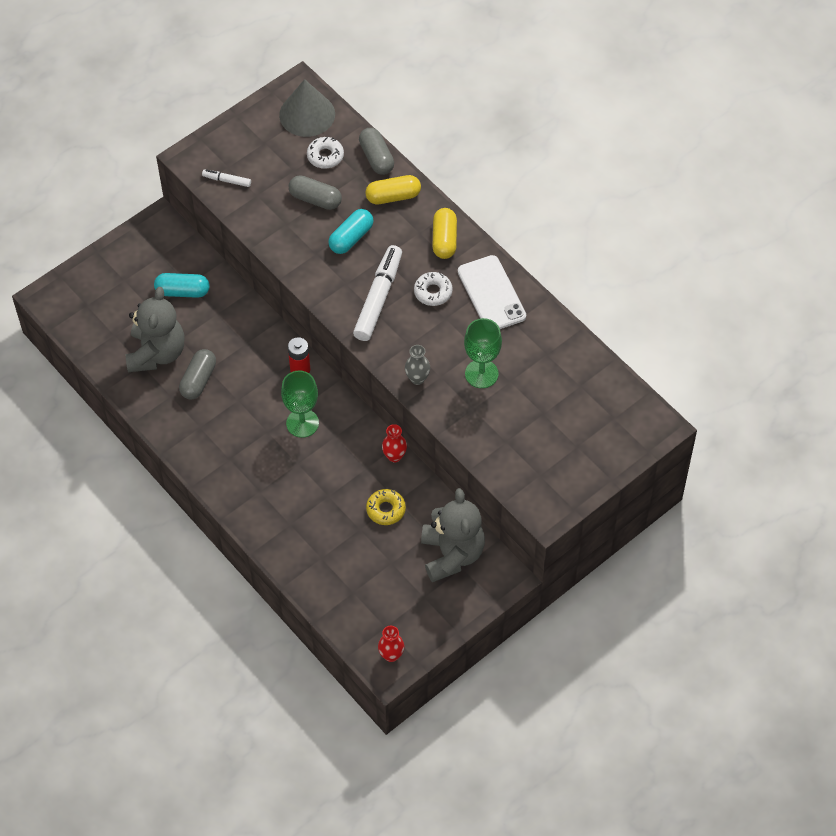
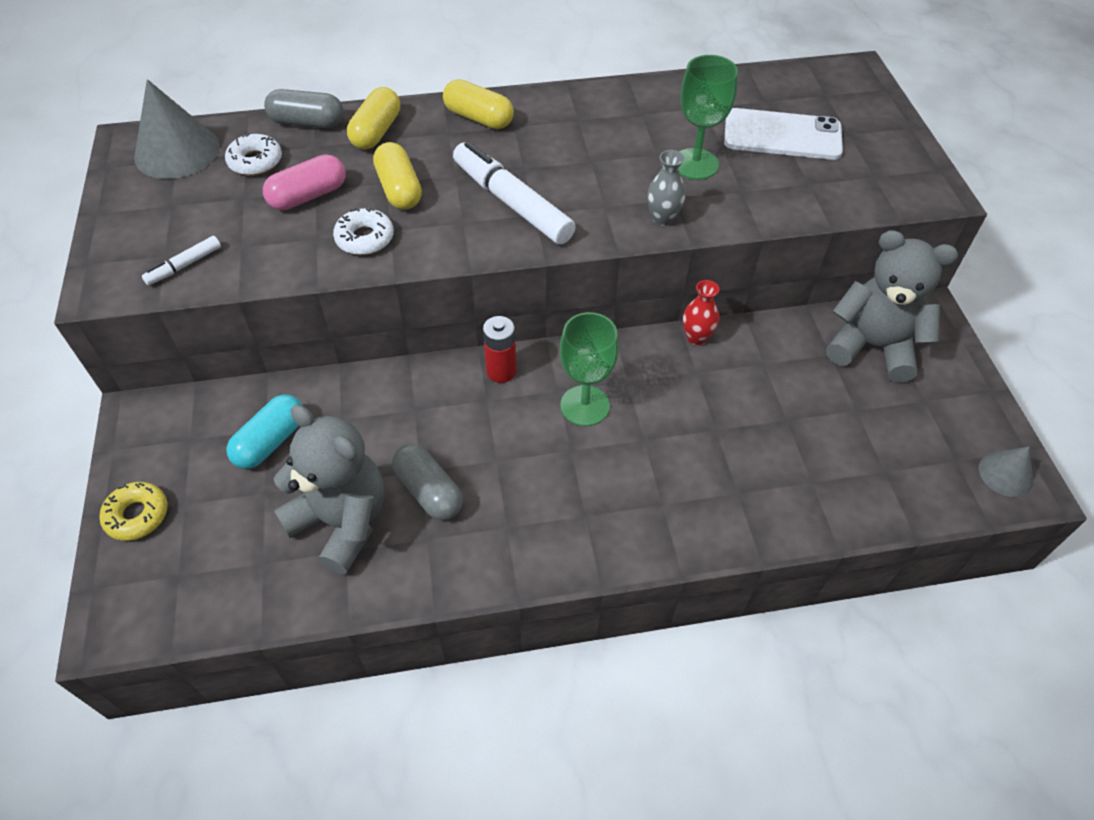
camera: 60 degrees left, 5 degrees down
grey capsule [289,175,342,210] -> pink capsule [263,154,346,210]
turquoise capsule [328,209,373,254] -> yellow capsule [373,142,422,210]
yellow donut [366,489,406,525] -> yellow donut moved to [99,482,168,541]
red vase [378,626,404,662] -> grey cone [979,446,1033,497]
white donut [414,272,453,306] -> white donut moved to [333,208,394,255]
white phone [458,255,526,329] -> white phone moved to [724,108,843,160]

